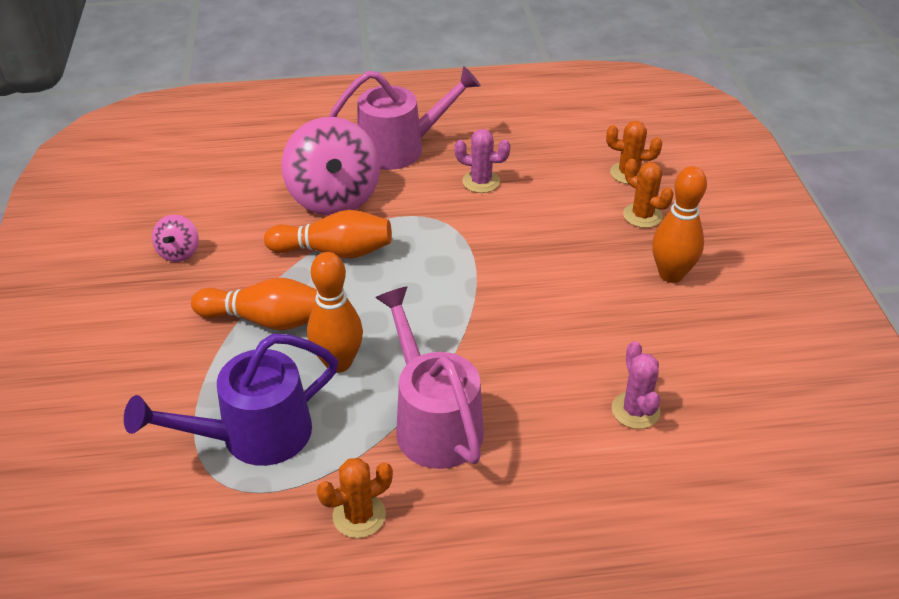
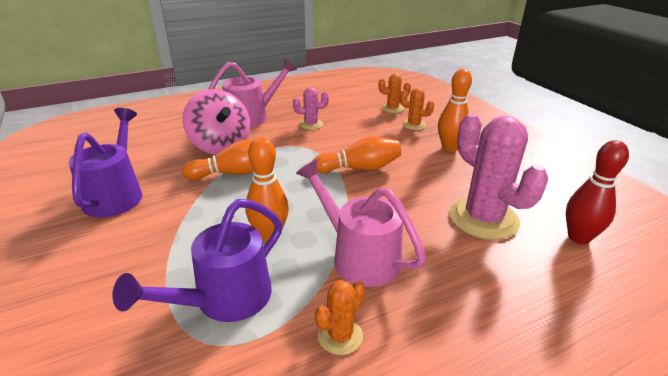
camera: 20 degrees left, 10 degrees down
pink spinning top [152,215,199,262] -> purple watering can [69,108,142,218]
orange bowling pin [191,278,317,330] -> orange bowling pin moved to [313,137,401,173]
pink cactus [612,341,660,429] -> pink cactus [449,113,548,240], size x2.05
none -> red bowling pin [566,140,629,244]

